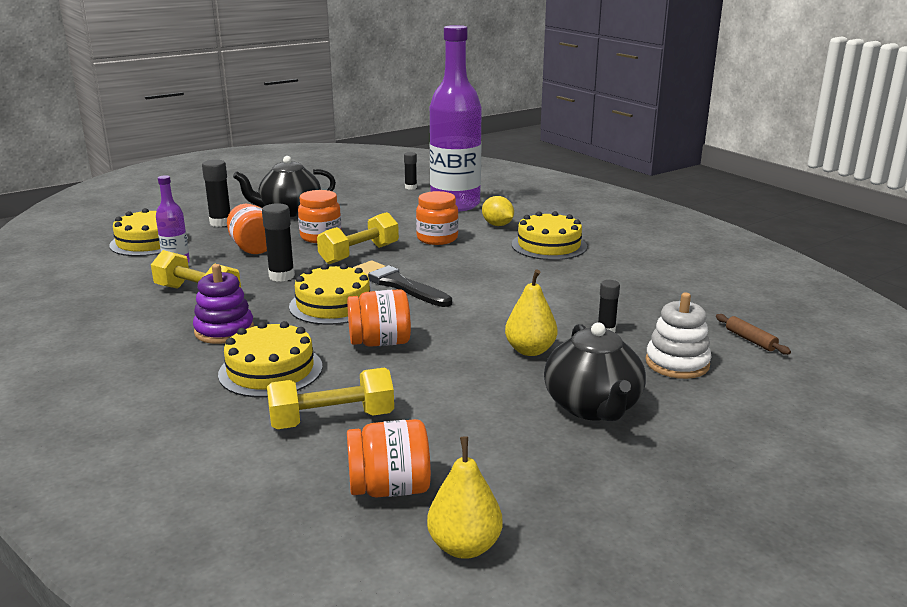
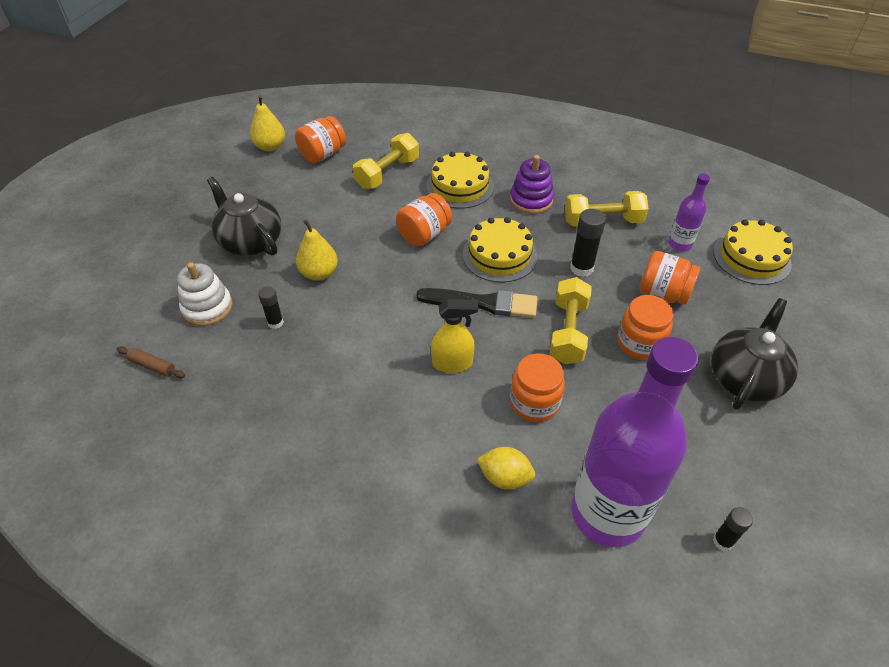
camera: 145 degrees right, 25 degrees up
black glue stick [202,159,230,227] -> none
yellow cake [512,211,587,260] -> none
none -> yellow spray bottle [431,299,478,373]

